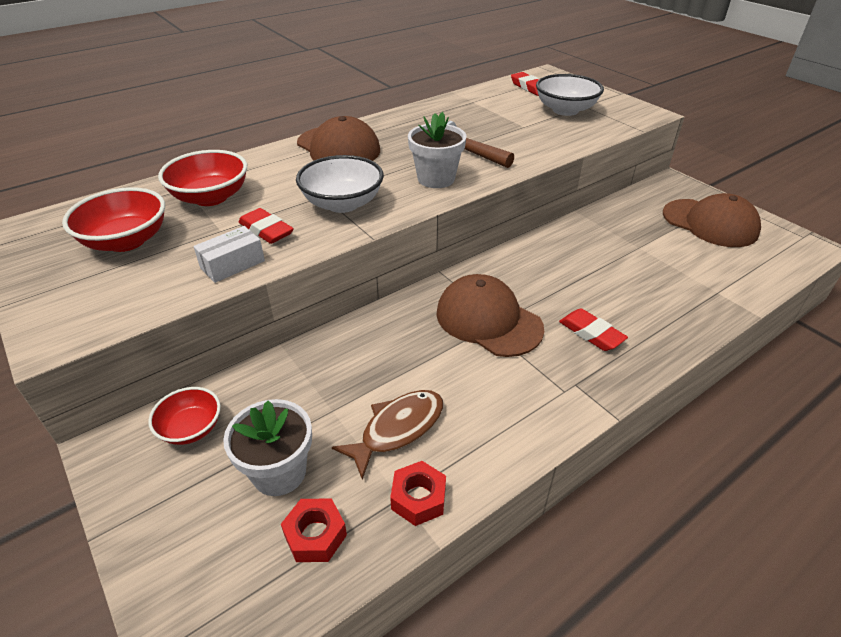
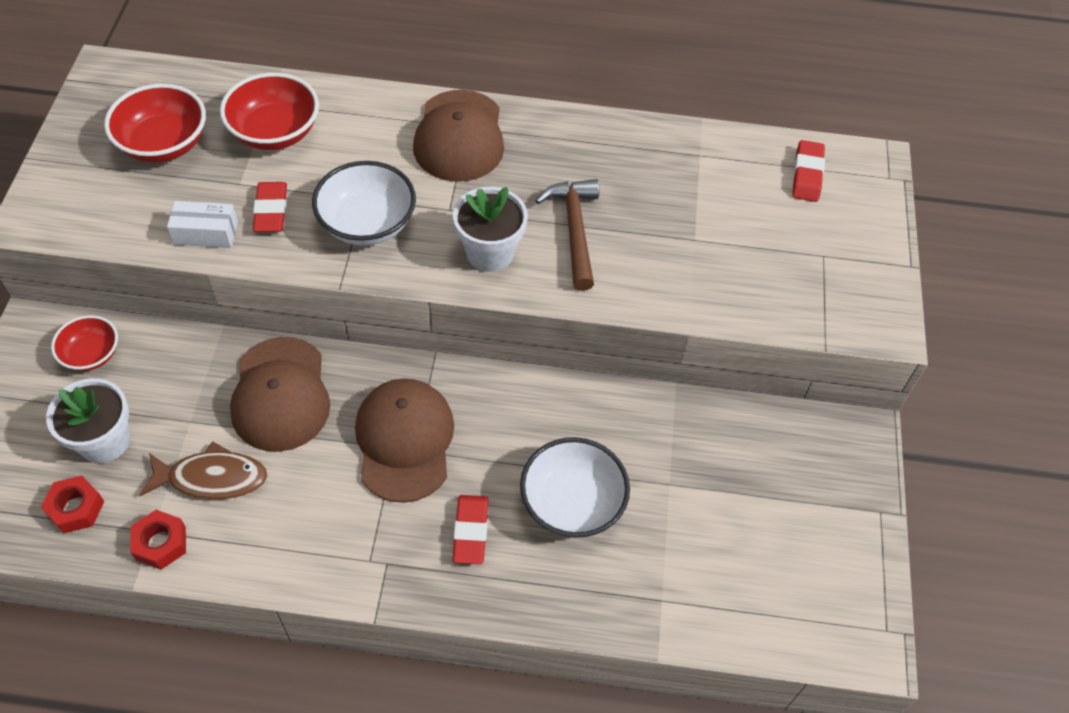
camera: 40 degrees right, 15 degrees up
white bowl [536,74,604,116] -> white bowl moved to [520,437,630,538]
brown cap [663,193,761,247] -> brown cap moved to [230,337,330,452]

